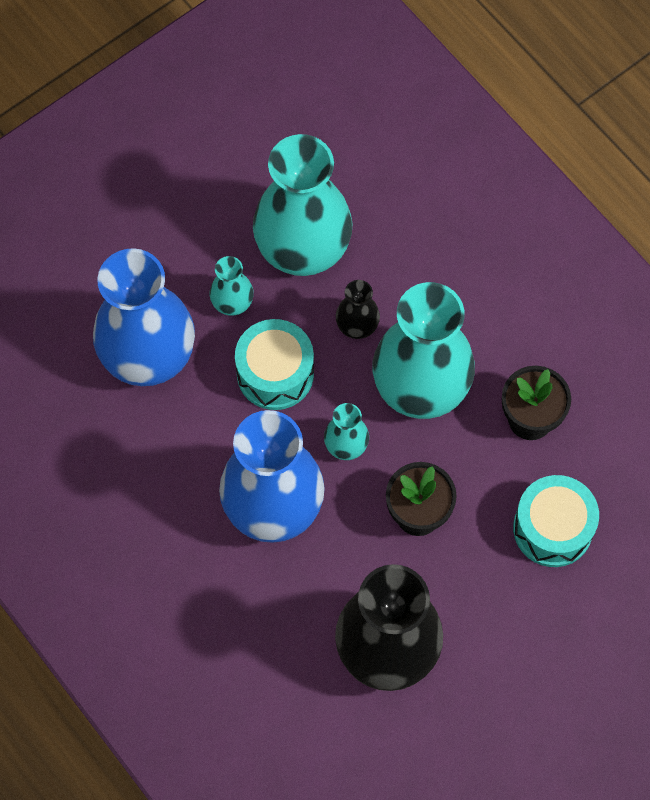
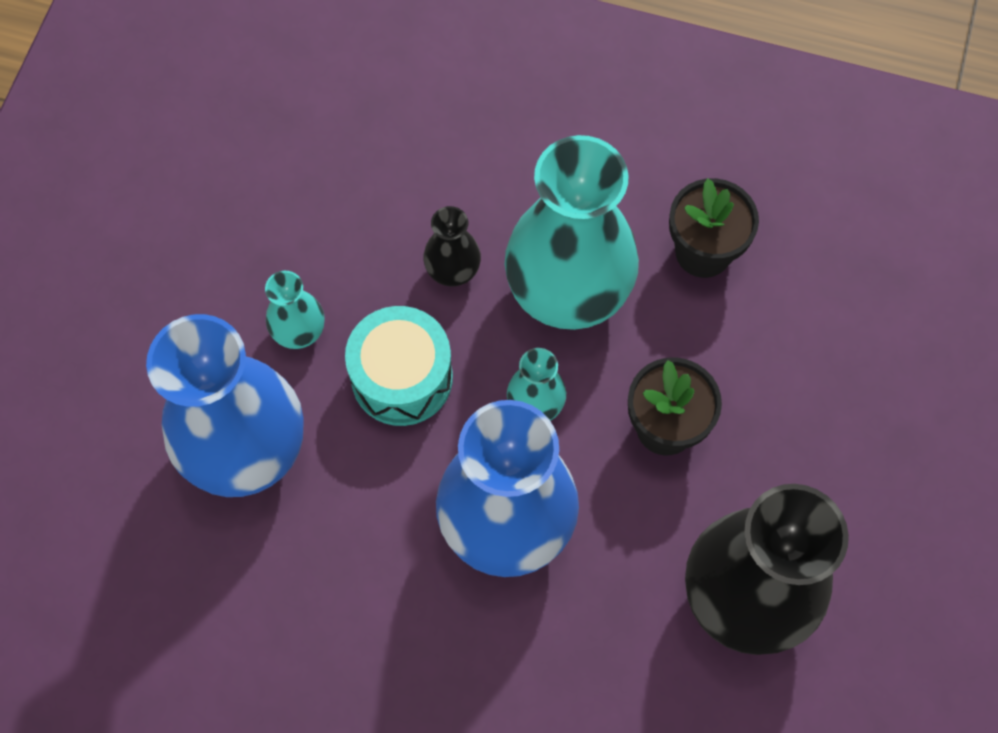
camera: 35 degrees left, 0 degrees up
turquoise vase [253,134,353,276] -> none
turquoise drum [513,475,599,567] -> none

